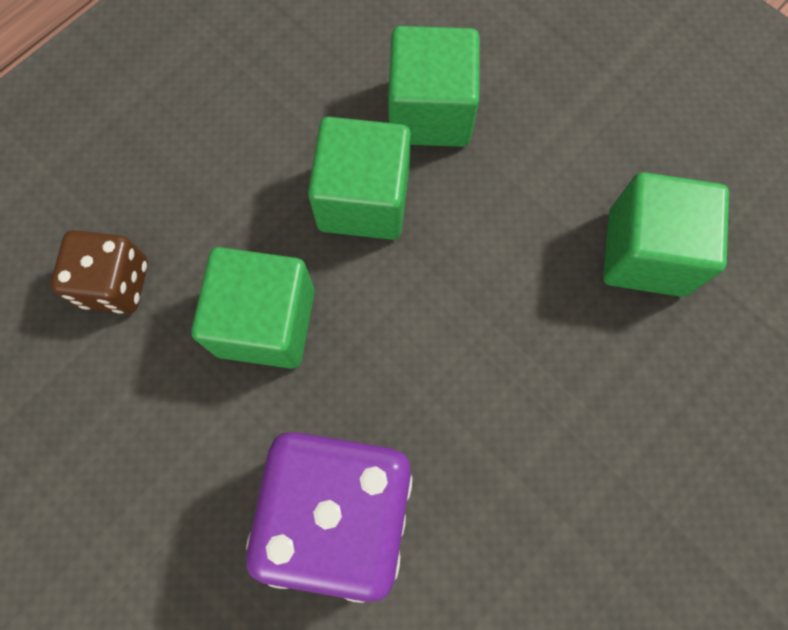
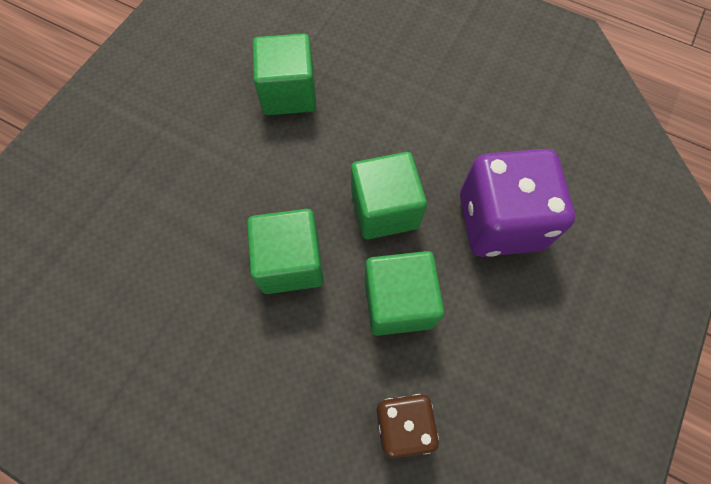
camera: 105 degrees left, 5 degrees down
green cube [388,26,480,147] -> green cube moved to [351,152,427,239]

